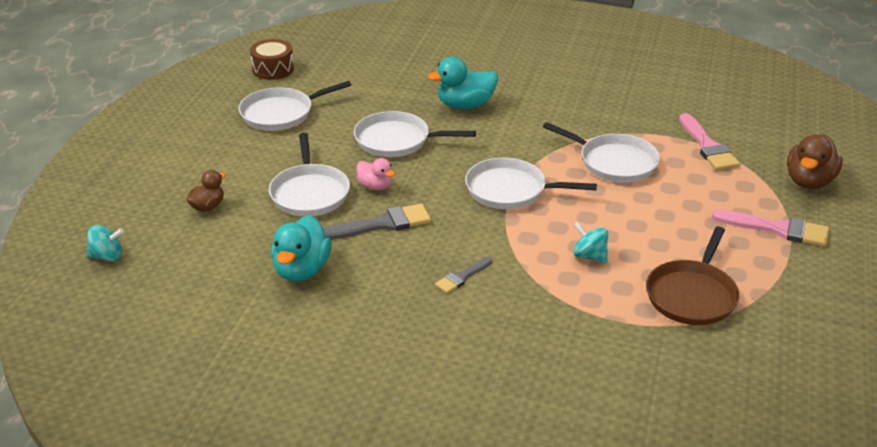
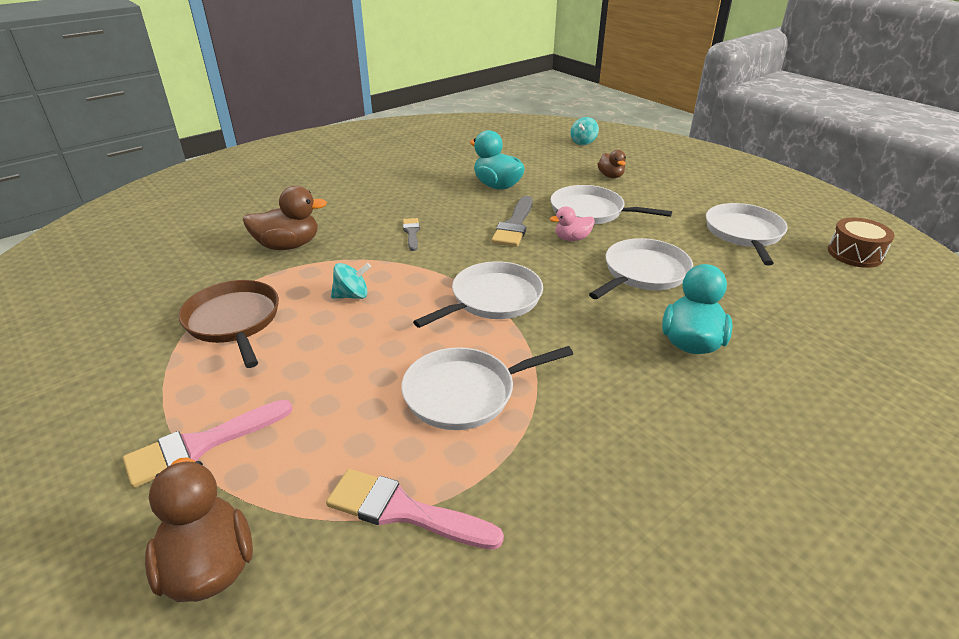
camera: 125 degrees right, 0 degrees up
none -> brown duck [243,186,327,250]

